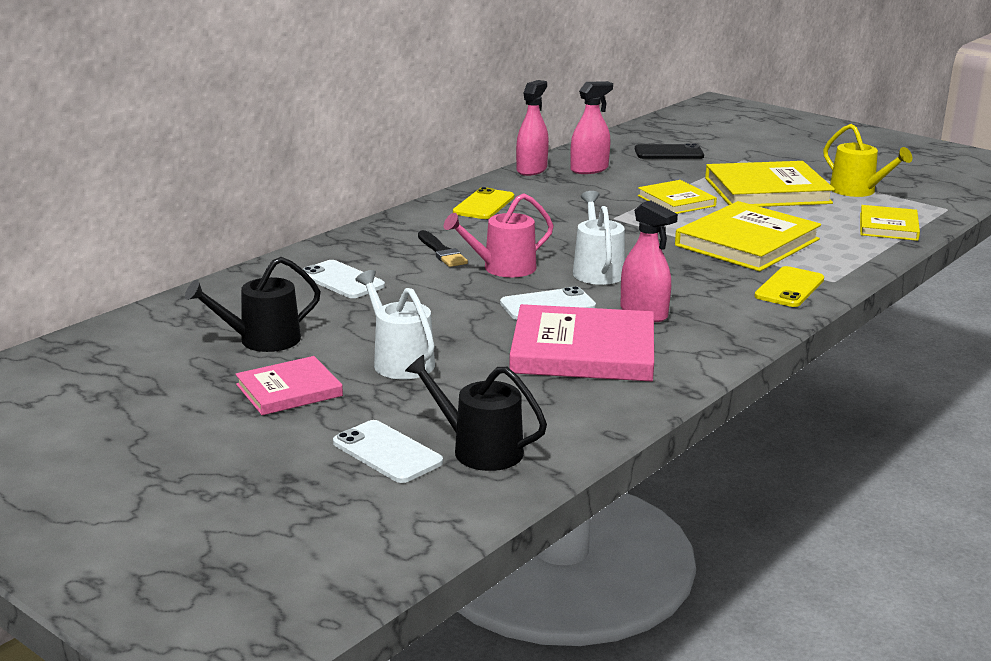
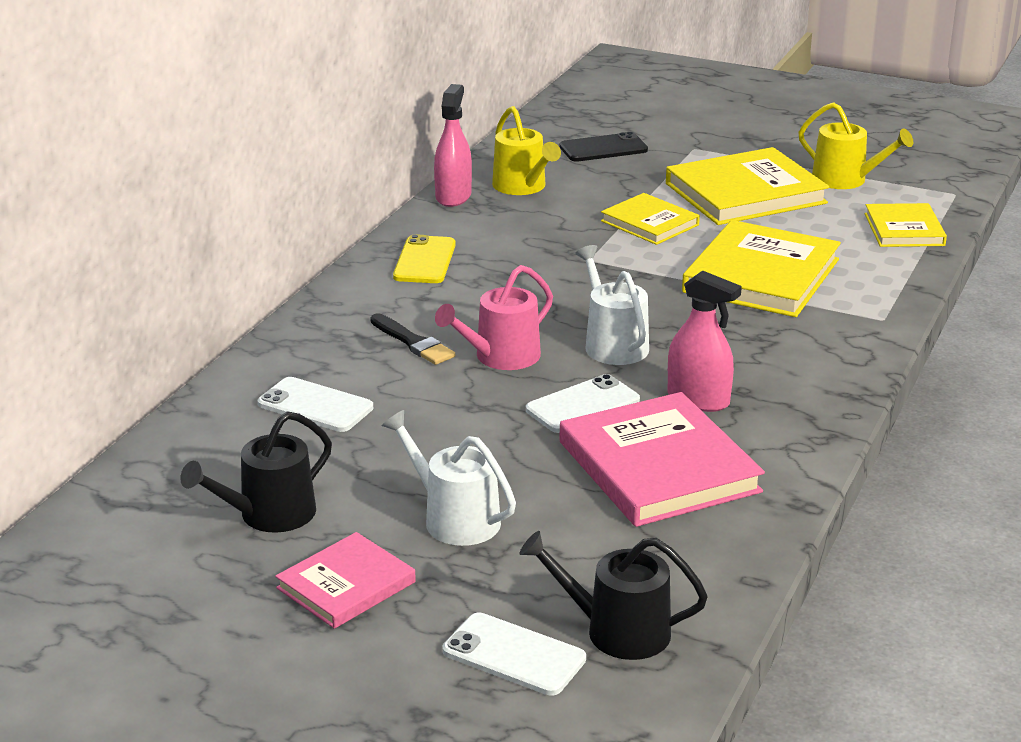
camera: 15 degrees left, 5 degrees up
pink book [509,304,654,382] -> pink book turned 75 degrees clockwise [560,392,765,527]
pink spray bottle [570,81,613,174] -> yellow watering can [492,106,561,195]
yellow phone [754,266,824,307] -> none

